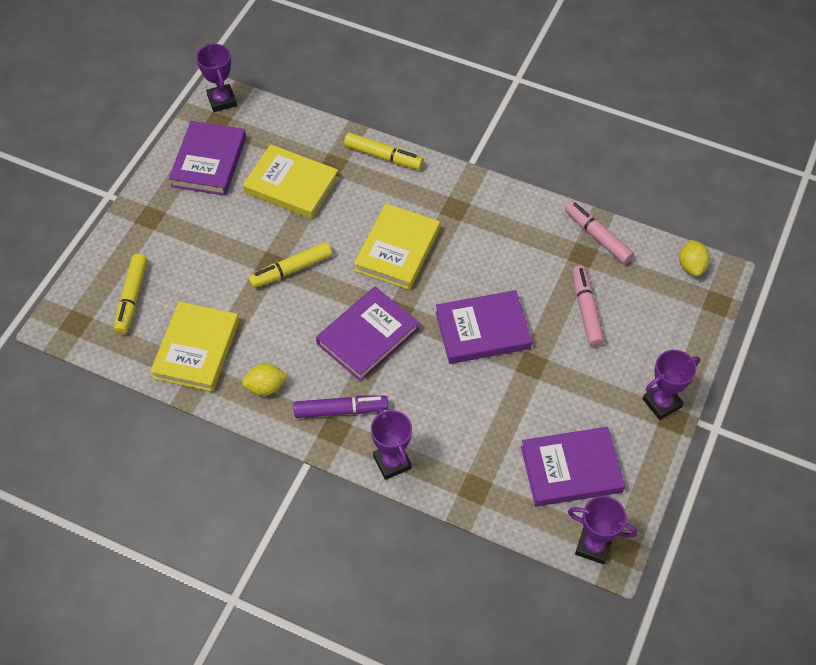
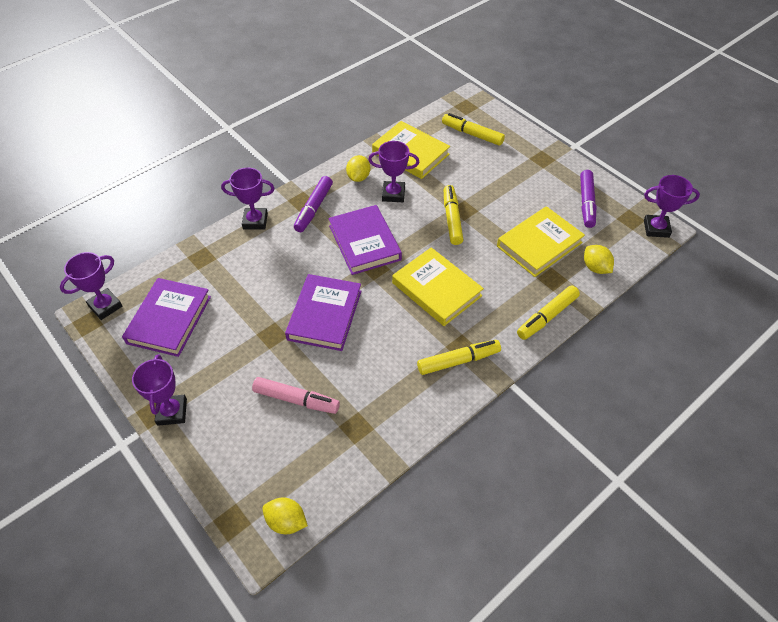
camera: 115 degrees right, 5 degrees down
purple book [169,121,246,196] -> purple marker [580,170,596,228]
pink marker [565,201,634,264] -> none
none -> purple trophy [368,141,419,202]
none -> yellow marker [417,340,501,375]
none -> yellow lemon [584,245,614,274]

